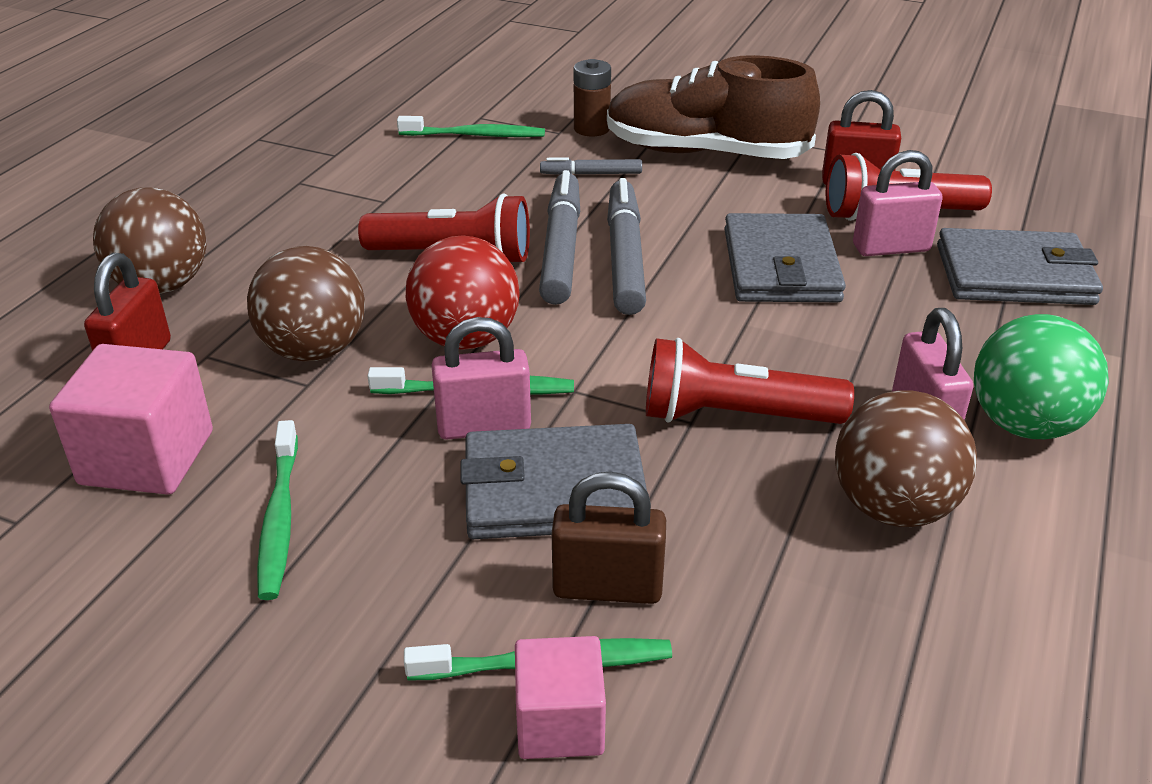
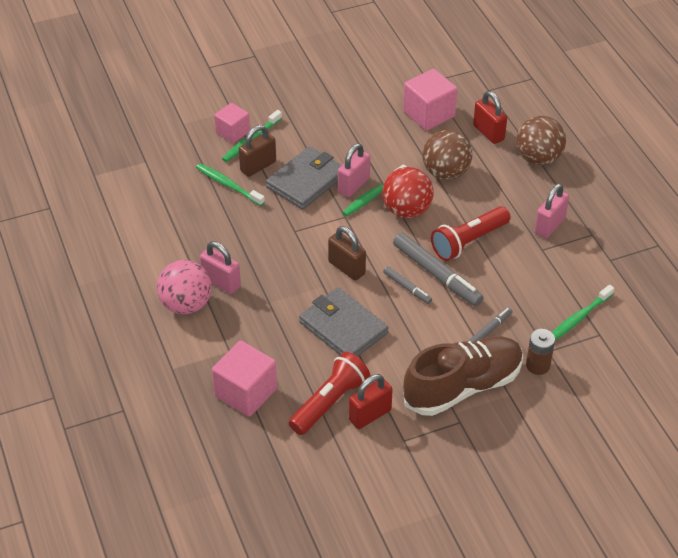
camera: 135 degrees right, 10 degrees up
green toothbrush [257,420,298,600] -> green toothbrush moved to [196,164,265,206]
grey marker [607,178,646,315] -> grey marker [383,266,432,304], size x0.52
red flashlight [646,338,854,424] -> none
brown ball [835,390,977,527] -> none
pink padlock [853,150,943,256] -> pink padlock moved to [534,184,569,238]
grey wallet [937,228,1103,305] -> pink cube [212,341,277,417]
green ball [974,314,1109,439] -> pink ball [157,260,212,314]
none -> brown padlock [328,226,366,281]

